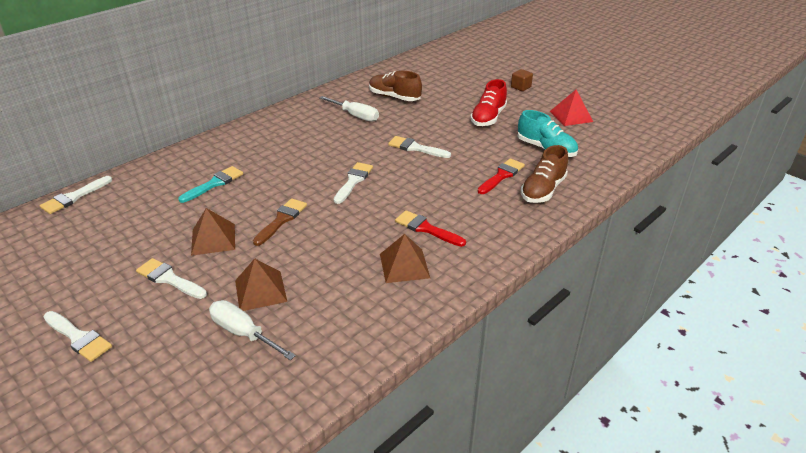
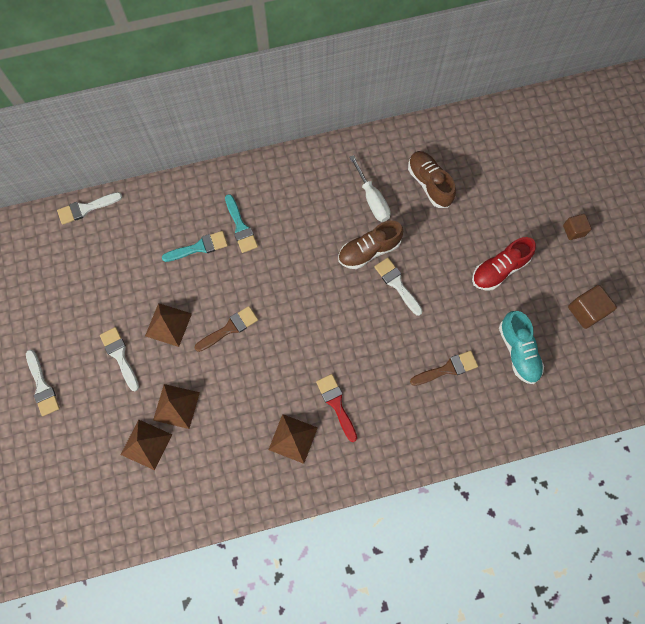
camera: 30 degrees right, 35 degrees up
white screwdriver [209,300,296,360] -> brown pyramid [121,419,172,470]
white brush [334,162,373,204] -> none
red brush [477,158,525,194] -> brown brush [410,351,478,386]
brown shoe [521,145,568,203] -> brown shoe moved to [338,221,403,269]
red pyramid [550,90,593,126] -> brown cube [568,285,617,329]
none -> turquoise brush [225,194,258,253]

